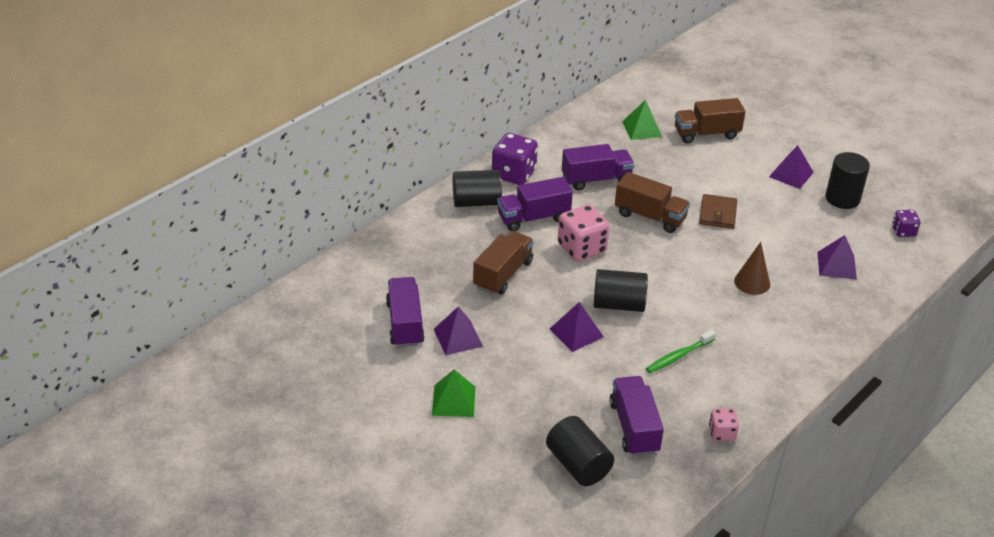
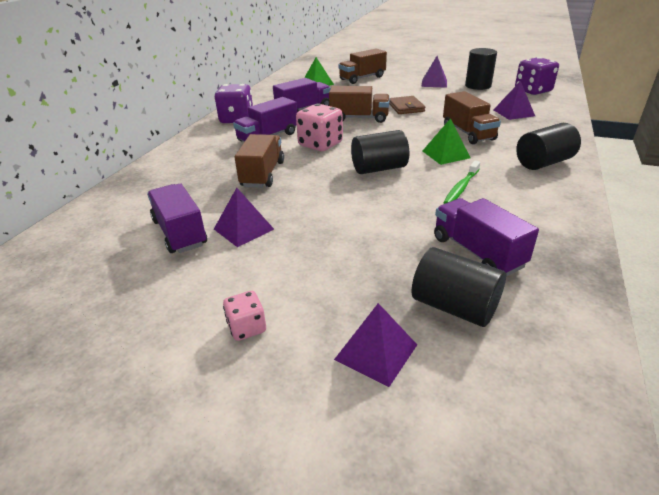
camera: 20 degrees left, 5 degrees down
green pyramid [432,370,475,417] -> green pyramid moved to [423,118,470,165]
black cylinder [453,170,502,207] -> black cylinder moved to [516,123,581,170]
purple pyramid [550,302,604,352] -> purple pyramid moved to [334,303,417,387]
pink dice [709,408,739,441] -> pink dice moved to [223,291,266,341]
brown cone [734,242,770,295] -> brown truck [443,91,501,144]
purple dice [892,210,920,237] -> purple dice [515,57,559,95], size x1.84

